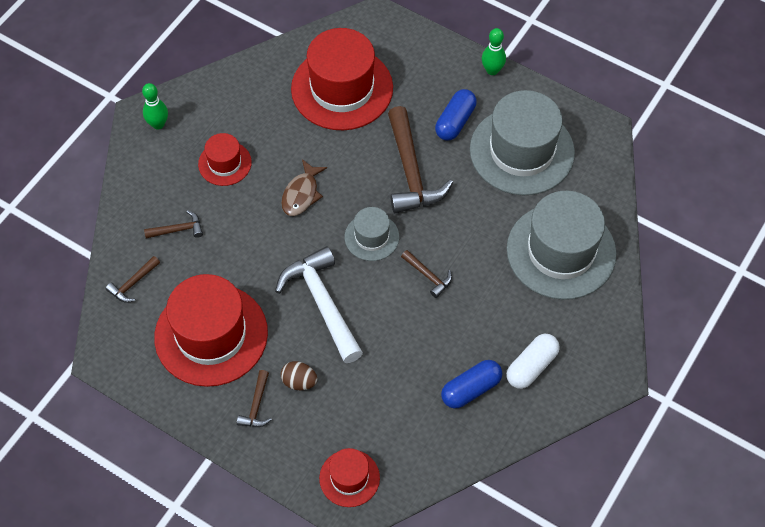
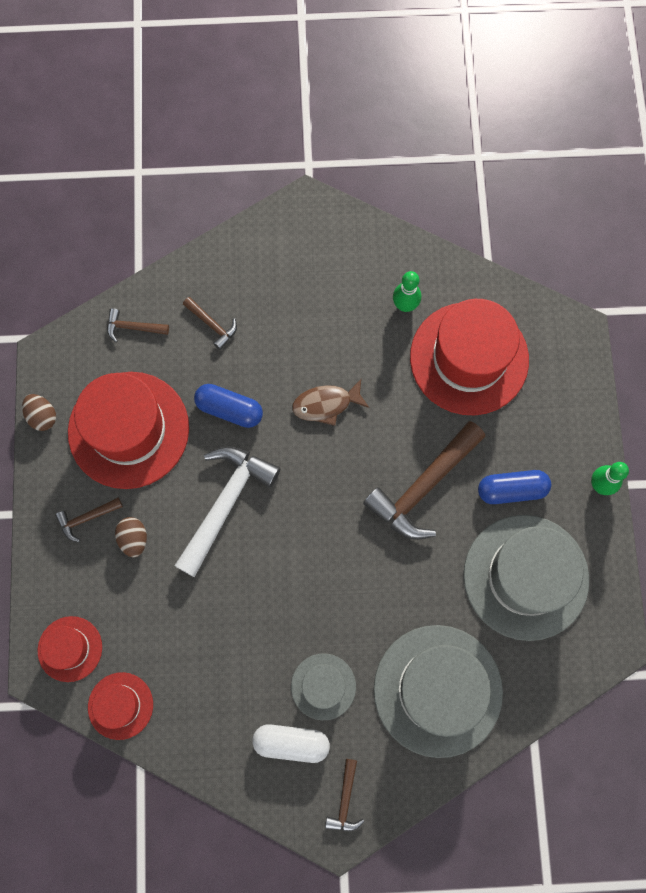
camera: 55 degrees right, 15 degrees up
green bowling pin [142,83,168,130] -> green bowling pin moved to [393,271,421,312]
red hat [198,133,252,186] -> red hat moved to [88,672,153,740]
grey hat [345,207,399,261] -> grey hat moved to [291,653,356,720]
brown hammer [401,250,452,298] -> brown hammer moved to [325,759,365,831]
blue capsule [441,360,502,408] -> blue capsule moved to [194,384,263,428]
none -> brown egg [22,394,56,431]

